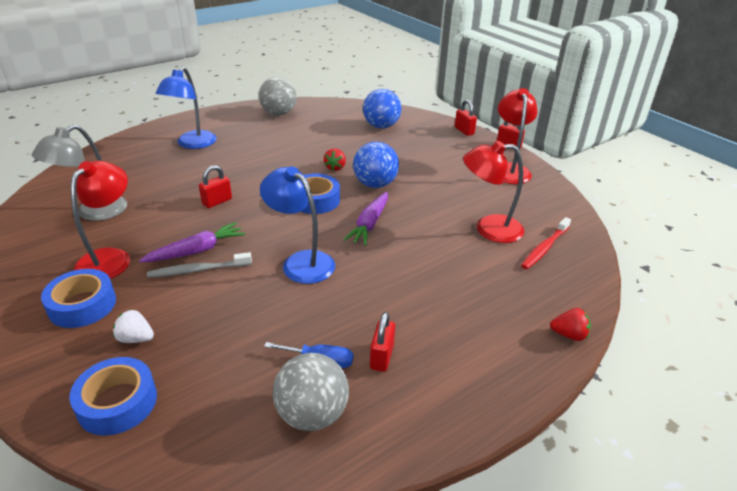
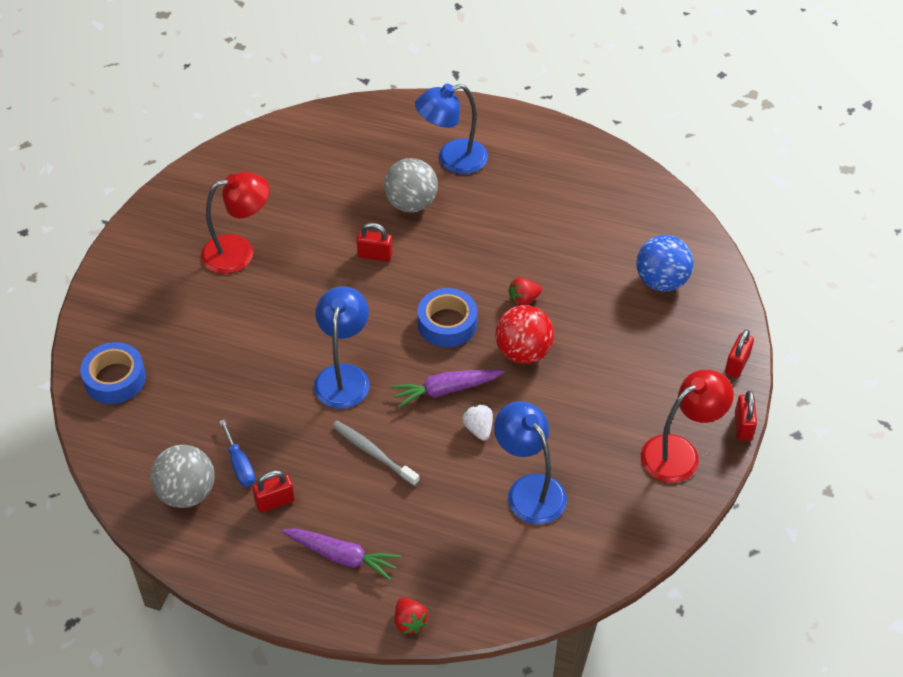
camera: 55 degrees right, 15 degrees up
grey lamp [32,124,127,221] -> none
blue tape [41,269,116,328] -> none
white strawberry [113,310,154,343] -> white strawberry moved to [462,405,493,441]
purple carrot [139,222,246,263] -> purple carrot moved to [281,528,401,581]
grey toothbrush [147,252,252,278] -> grey toothbrush moved to [332,421,419,486]
grey ball [259,77,297,115] -> grey ball moved to [384,158,438,213]
blue ball [353,142,399,188] -> red ball [495,305,554,364]
red lamp [463,141,524,243] -> blue lamp [494,401,567,524]
red toothbrush [521,217,571,269] -> none

